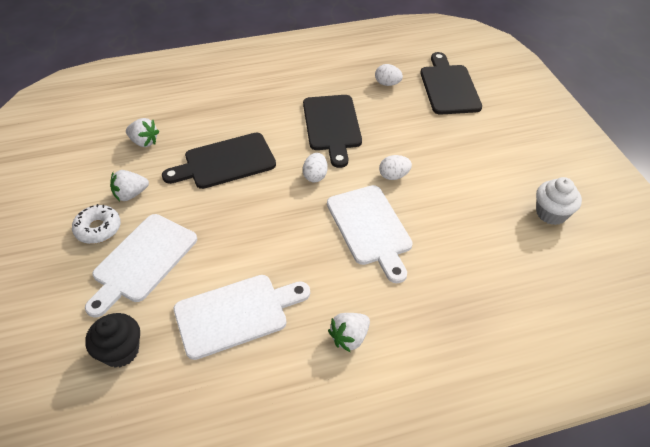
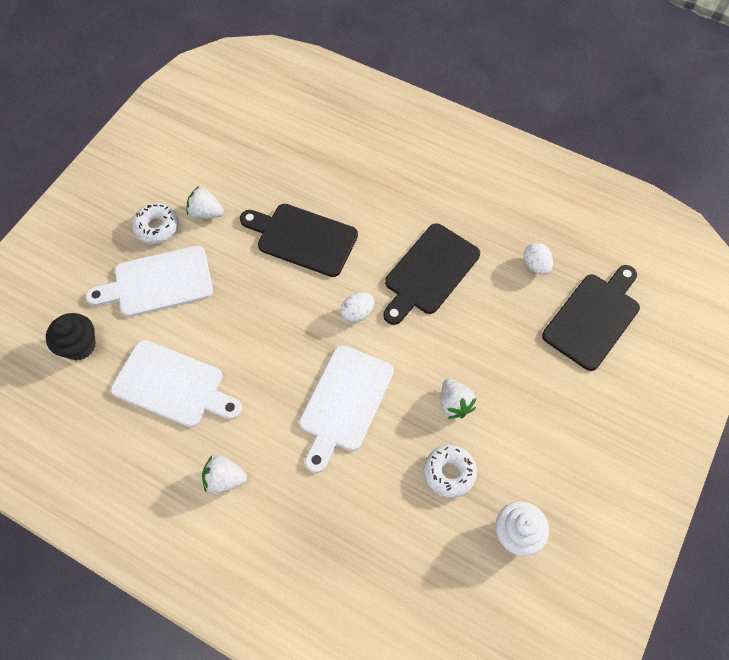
camera: 45 degrees right, 15 degrees up
white strawberry [126,118,159,147] -> white strawberry moved to [441,379,476,419]
white egg [379,155,412,180] -> none
none -> white donut [424,445,477,498]

